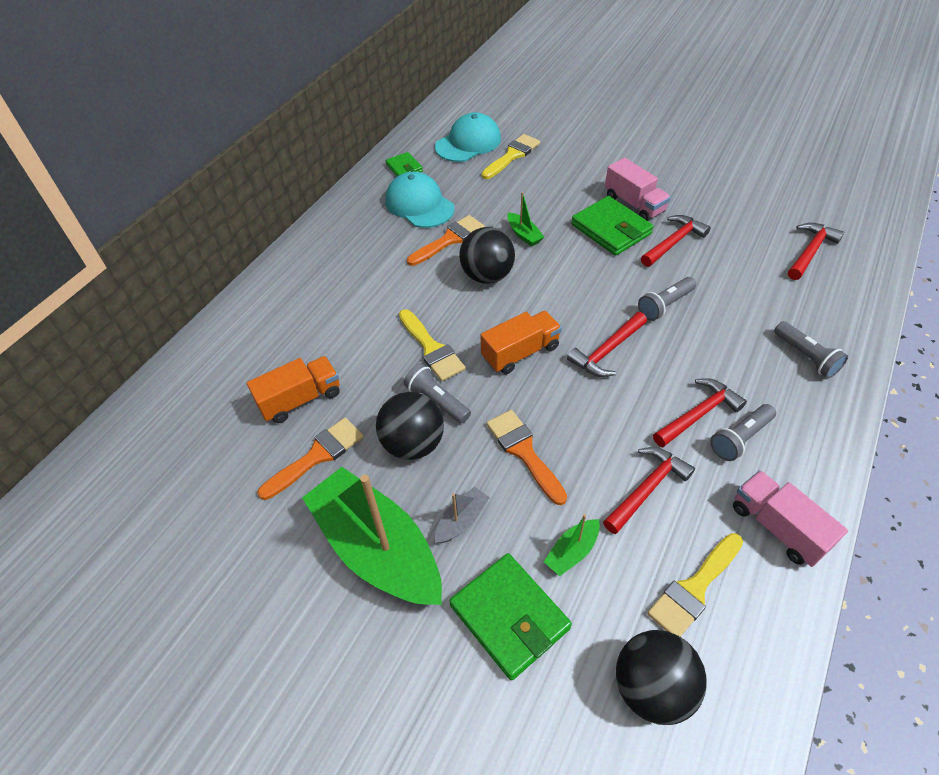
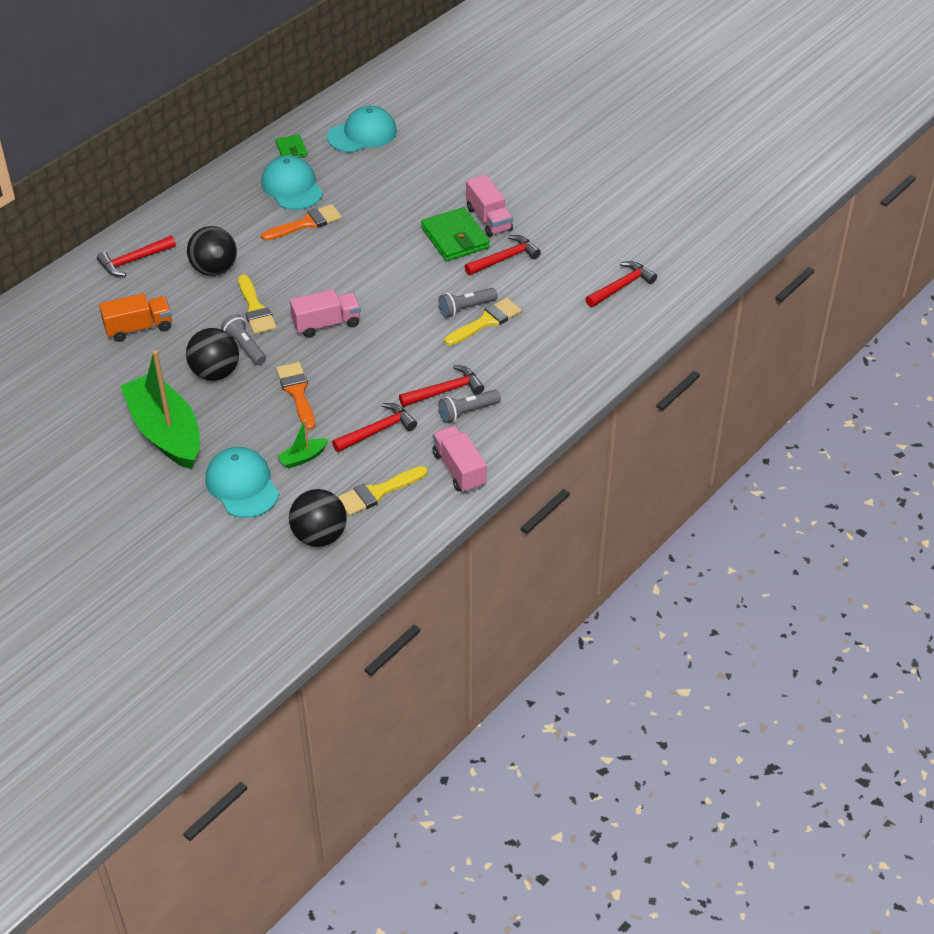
camera: 10 degrees right, 5 degrees down
orange brush [257,418,364,500] -> none
grey boat [435,486,490,543] -> none
green wallet [449,553,572,680] -> turquoise cap [206,447,279,518]
black ball [459,227,515,284] -> black ball moved to [187,226,237,276]
orange truck [481,311,562,374] -> pink truck [290,289,361,338]
yellow brush [482,134,540,179] -> yellow brush moved to [445,298,521,346]
green boat [507,192,544,247] -> none
red hammer [567,312,647,377] -> red hammer moved to [97,236,176,276]
grey flashlight [774,321,848,378] -> none

